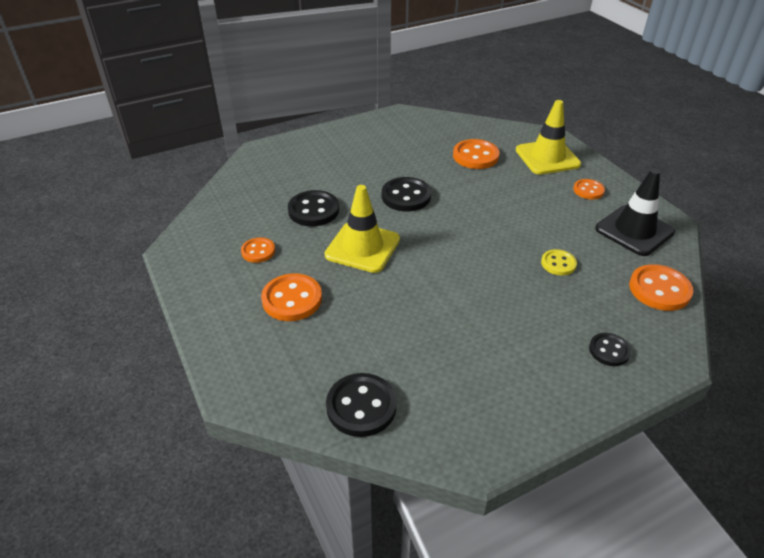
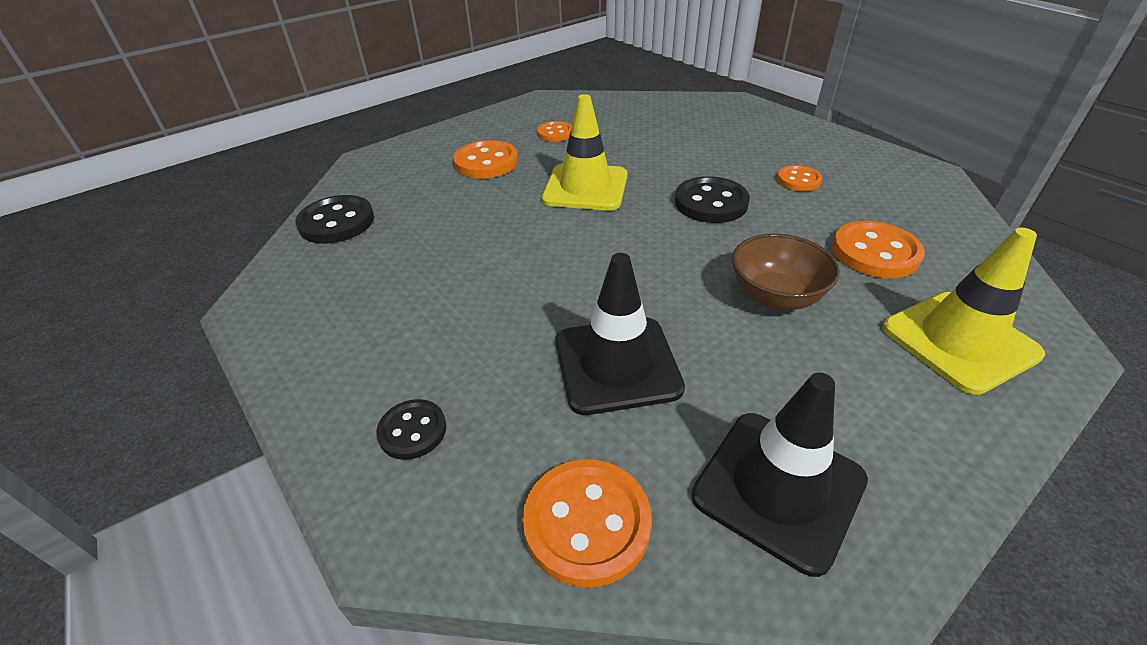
camera: 80 degrees right, 0 degrees up
black button [288,190,339,226] -> none
yellow button [541,249,577,276] -> black traffic cone [556,253,685,415]
orange button [573,179,605,200] -> orange button moved to [777,165,822,191]
none -> brown bowl [732,234,840,310]

